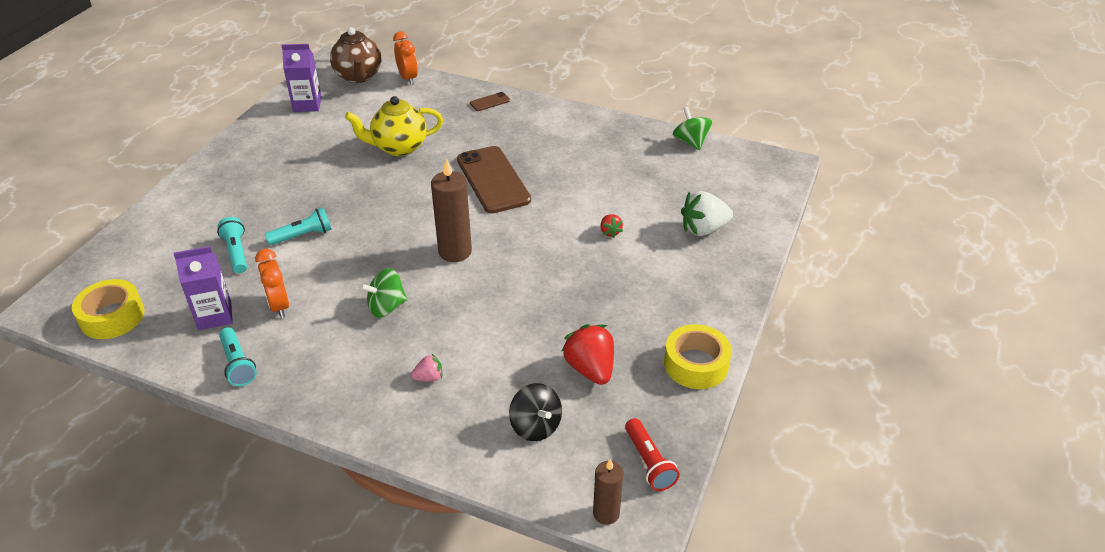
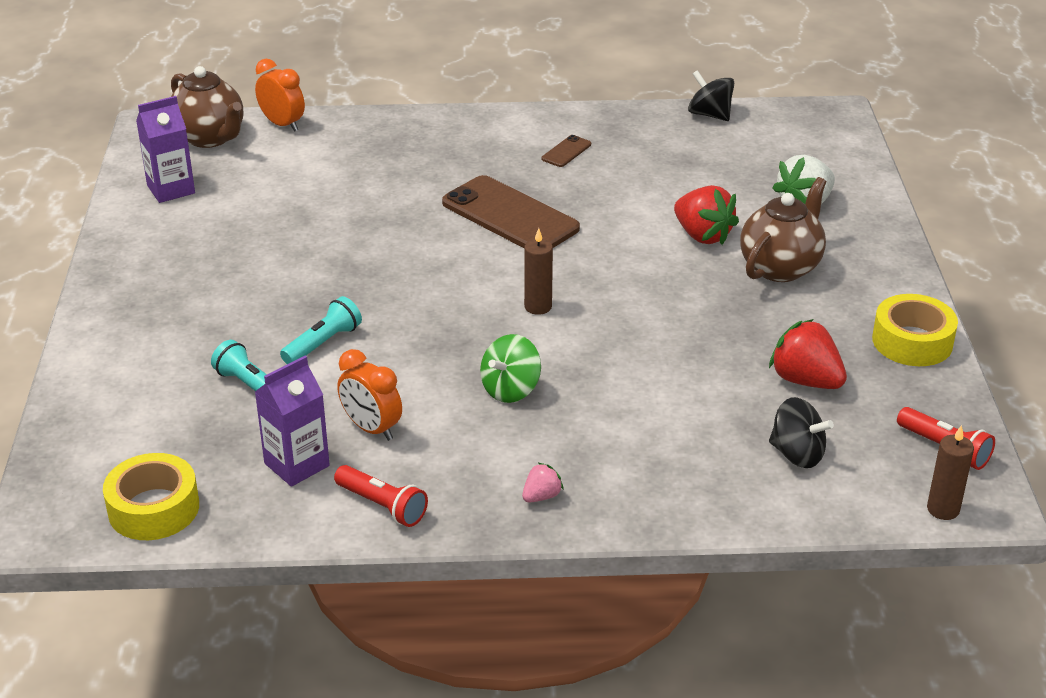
camera: 25 degrees left, 5 degrees down
turquoise flashlight [219,327,257,386] -> red flashlight [334,465,428,527]
yellow teapot [345,96,443,156] -> none
pink strawberry [411,354,442,382] -> pink strawberry moved to [522,463,564,503]
brown candle [431,158,472,262] -> brown candle [524,228,553,315], size x0.61
brown phone [470,92,510,111] -> brown phone moved to [542,135,591,167]
red strawberry [600,214,623,238] -> red strawberry [674,185,739,245], size x1.95
green spinning top [673,107,712,150] -> black spinning top [688,70,734,121]
none -> brown teapot [740,177,827,282]

